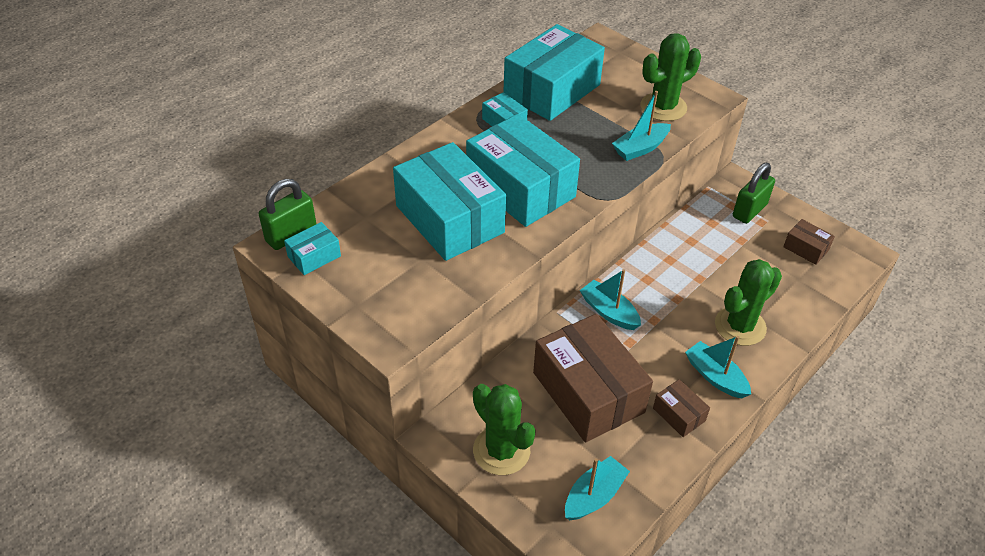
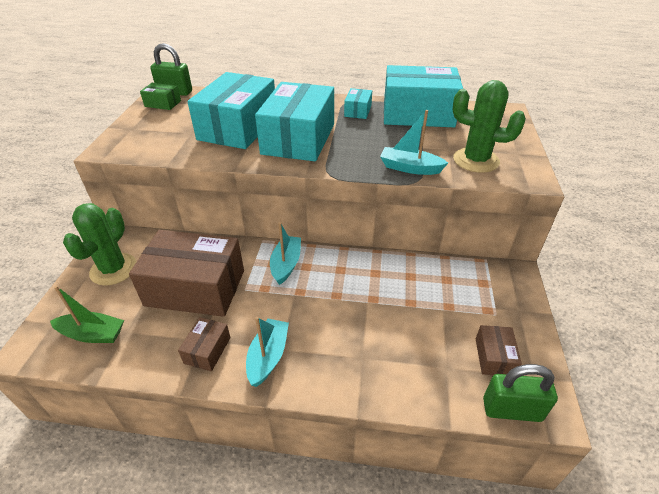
camera: 55 degrees right, 5 degrees down
turquoise box [284,222,341,275] -> green box [140,83,181,110]
brown box [533,314,653,443] -> brown box turned 75 degrees clockwise [129,230,244,317]
turquoise boat [565,456,630,520] -> green boat [50,286,124,343]
green cactus [715,259,782,346] -> none
green padlock [733,163,775,224] -> green padlock moved to [483,364,558,422]

